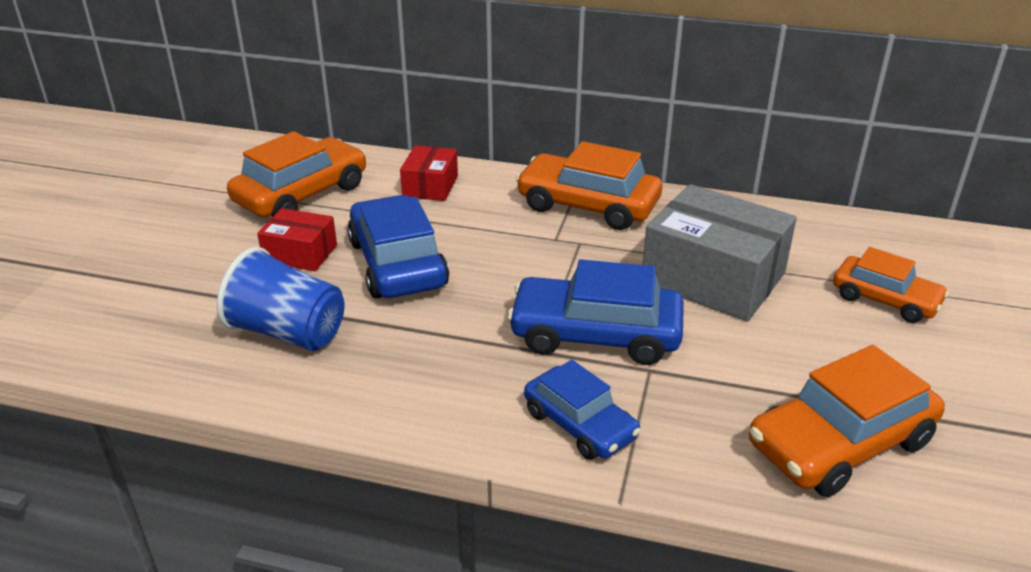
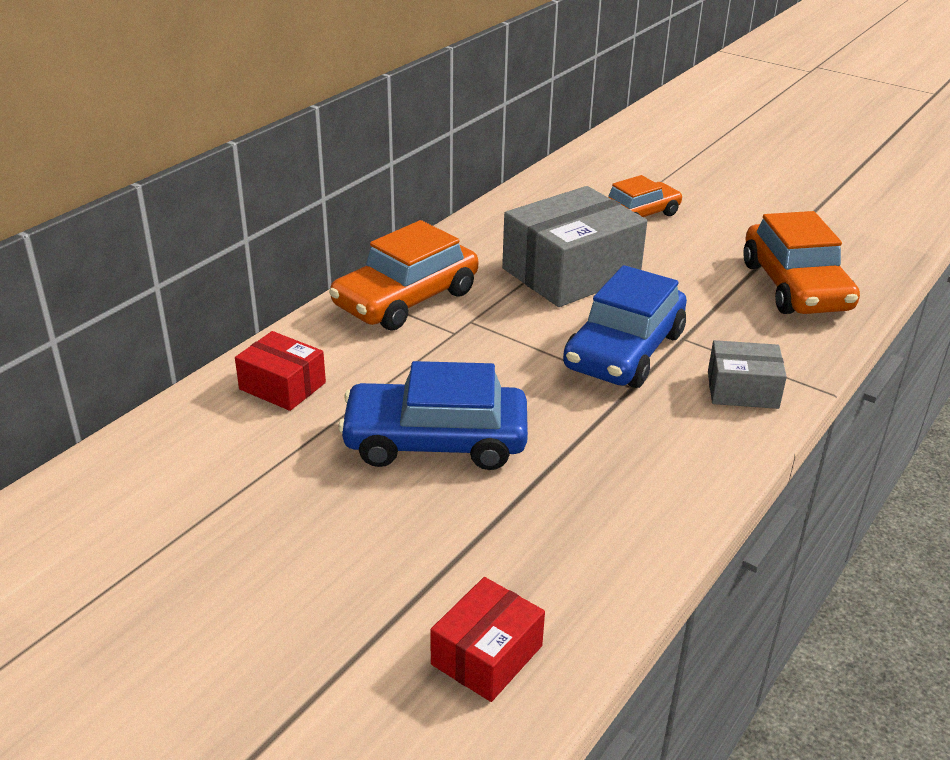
camera: 70 degrees left, 0 degrees up
blue cup [217,247,345,351] -> none
orange car [227,131,366,217] -> none
red box [257,208,337,271] -> red box moved to [430,577,545,702]
blue car [524,360,641,460] -> grey box [708,340,787,409]

